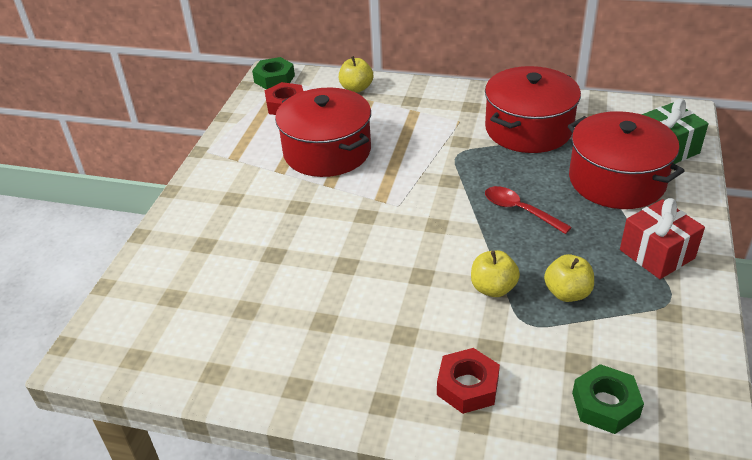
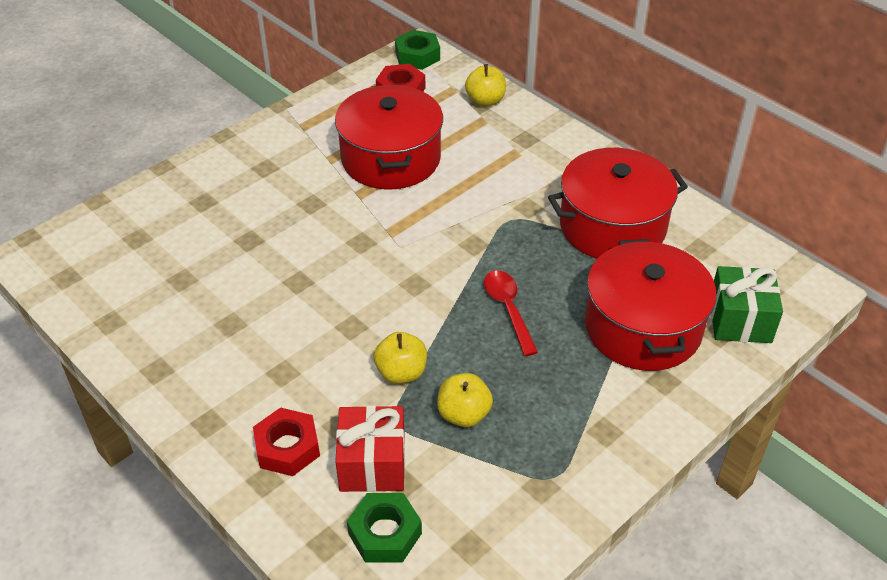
camera: 30 degrees right, 5 degrees up
red gift [620,198,705,279] -> red gift moved to [335,405,405,492]

